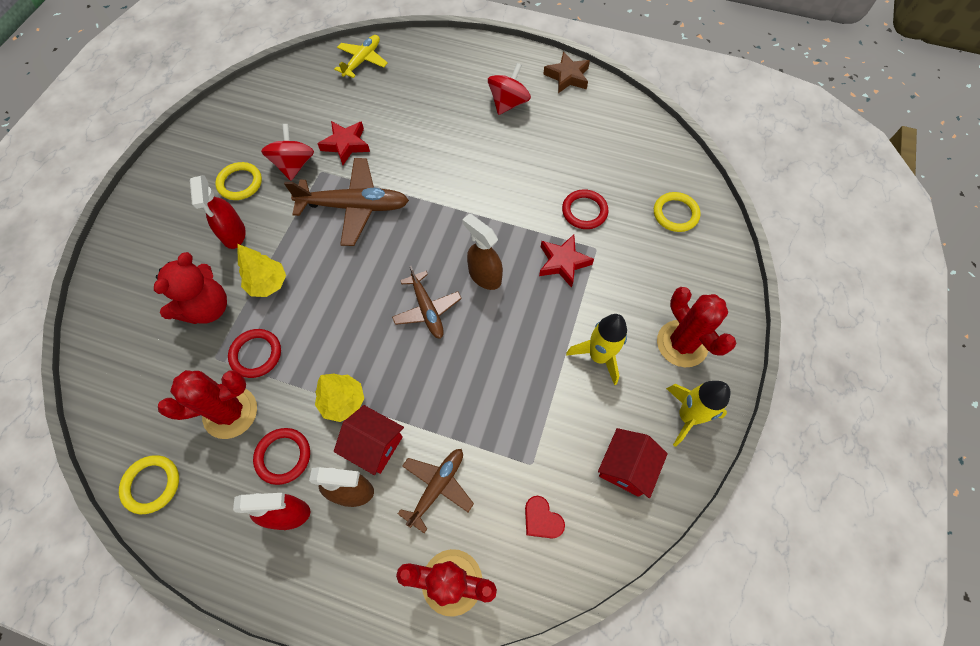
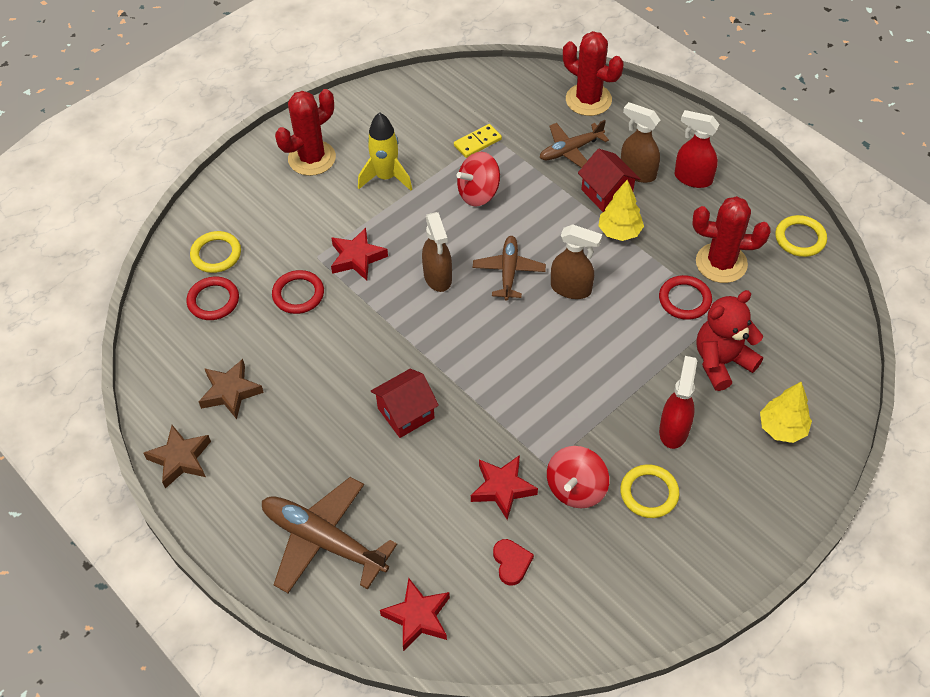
camera: 150 degrees left, 10 degrees down
yellow tree [237,244,286,297] -> yellow tree moved to [760,382,812,443]
red ring [253,428,310,485] -> red ring moved to [186,277,239,320]
brown plane [284,158,409,246] -> brown plane moved to [262,477,397,593]
yellow plane [334,35,388,78] -> red star [380,578,450,651]
red spinning top [488,63,531,115] -> red spinning top moved to [457,152,500,207]
red heart [525,496,565,538] -> red heart moved to [493,539,534,586]
red house [598,428,668,498] -> red house moved to [370,369,439,438]
red cactus [657,287,736,367] -> red cactus turned 45 degrees clockwise [275,89,336,176]
yellow rocket [666,381,730,447] -> none
none -> brown star [199,359,264,419]
none -> yellow domino [454,124,502,158]
none -> brown spray bottle [551,224,602,299]

